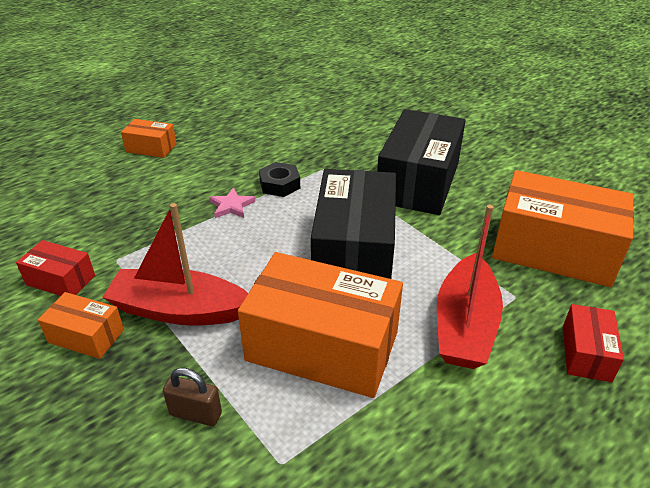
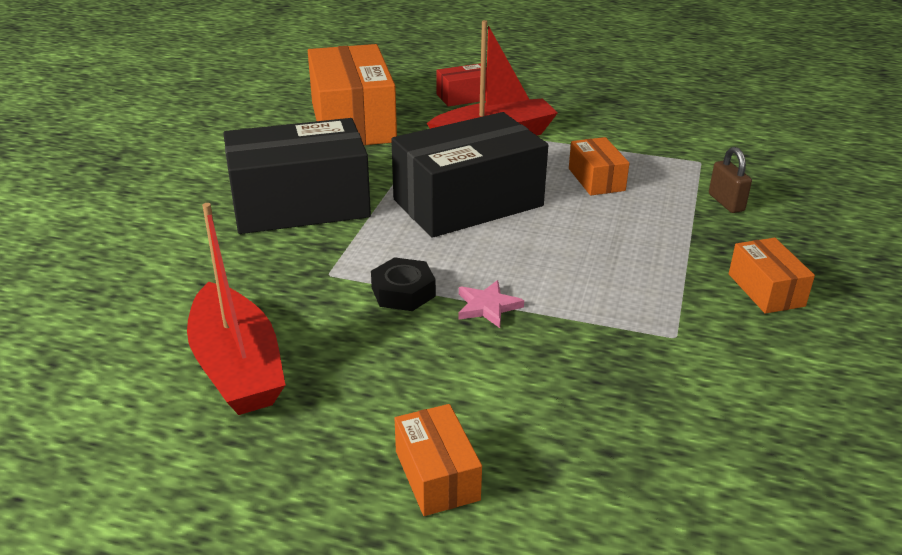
camera: 125 degrees left, 5 degrees down
red box [16,240,95,296] -> none
red boat [102,203,248,326] -> red boat moved to [187,203,285,415]
orange box [238,252,403,398] -> orange box [569,137,629,196], size x0.48

